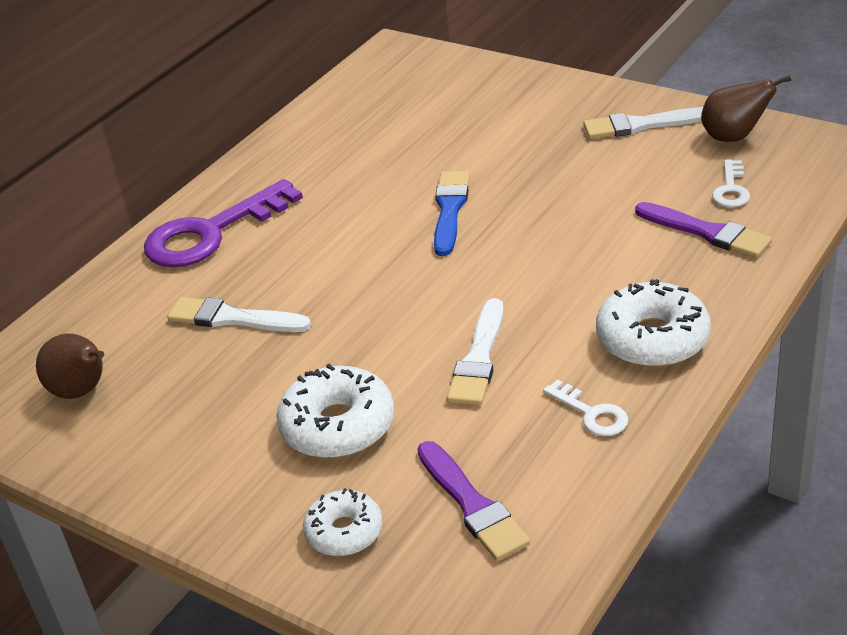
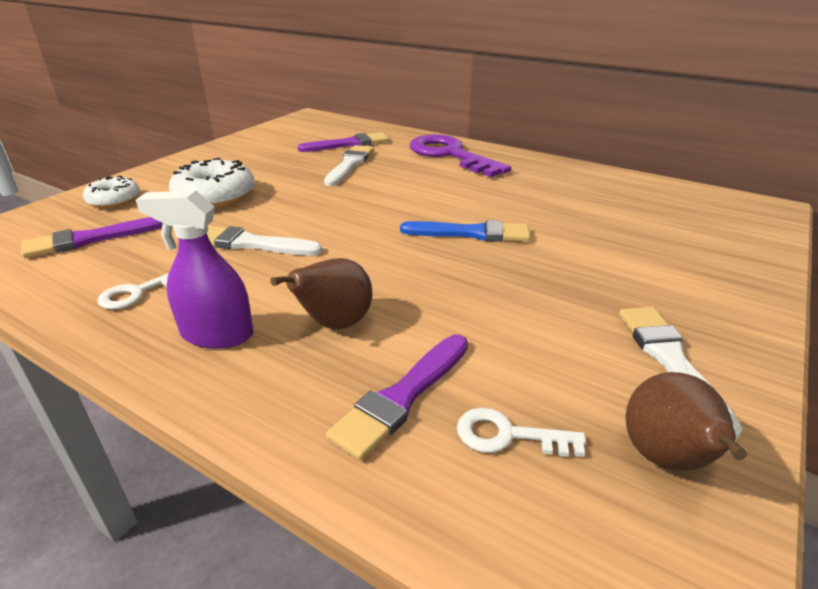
camera: 85 degrees right, 5 degrees down
brown pear [36,333,104,399] -> brown pear moved to [271,258,372,329]
white donut [596,279,711,367] -> purple spray bottle [136,190,254,349]
none -> purple brush [298,132,389,152]

